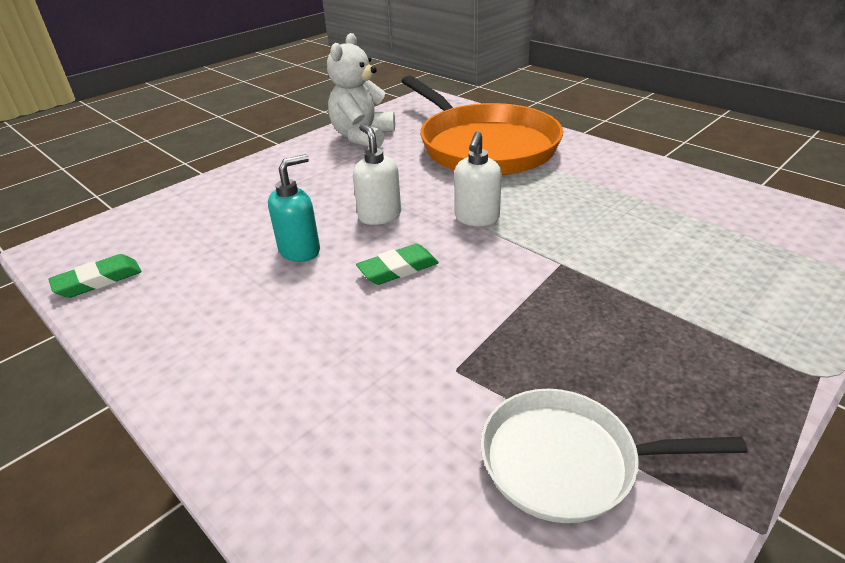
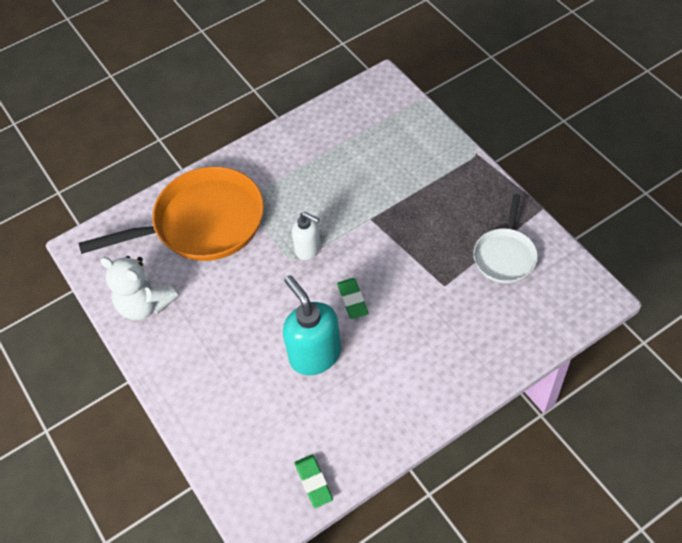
camera: 75 degrees left, 20 degrees up
turquoise soap dispenser [268,154,320,262] -> turquoise soap dispenser [283,275,341,375], size x1.67
white soap dispenser [353,124,401,225] -> none

